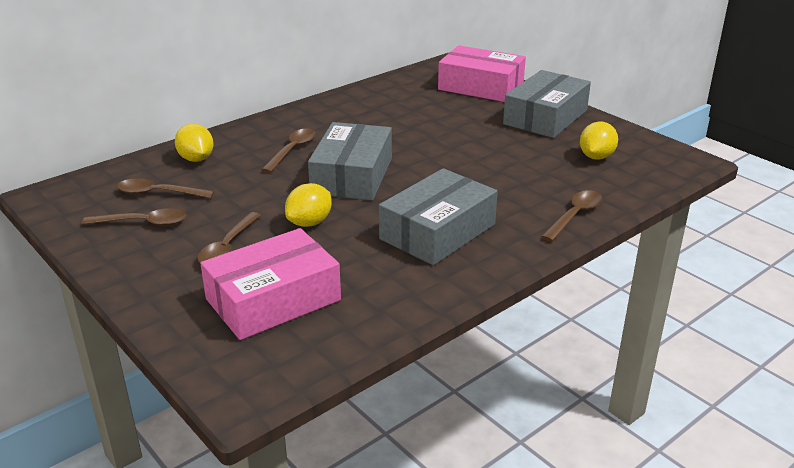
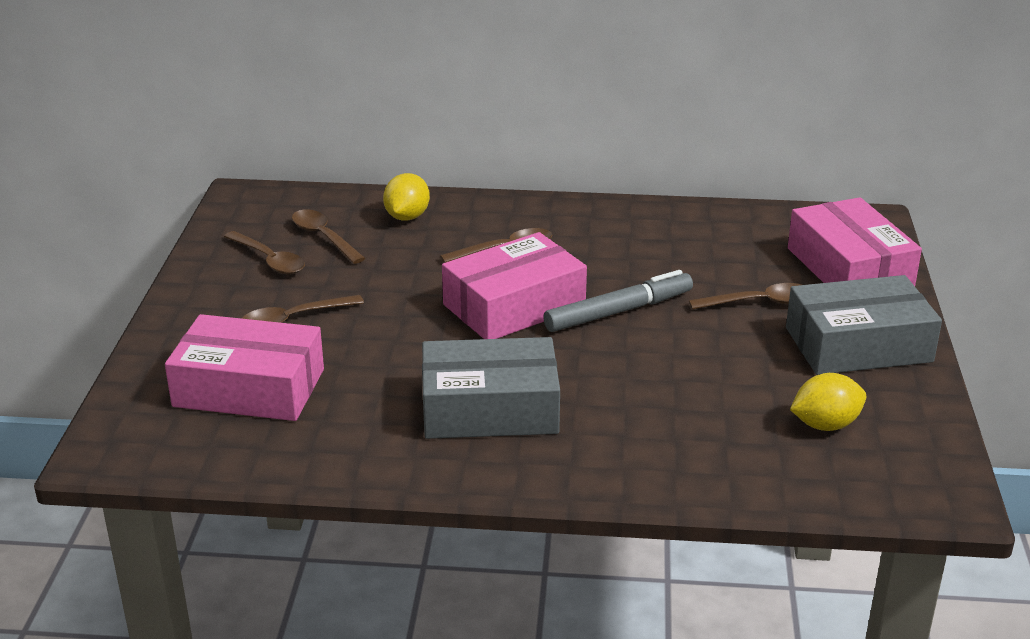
camera: 45 degrees right, 0 degrees up
yellow lemon [285,183,332,227] -> none
grey box [308,122,392,200] -> pink box [442,232,587,339]
brown spoon [541,190,602,242] -> brown spoon moved to [689,283,802,310]
none -> grey marker [543,270,693,332]

